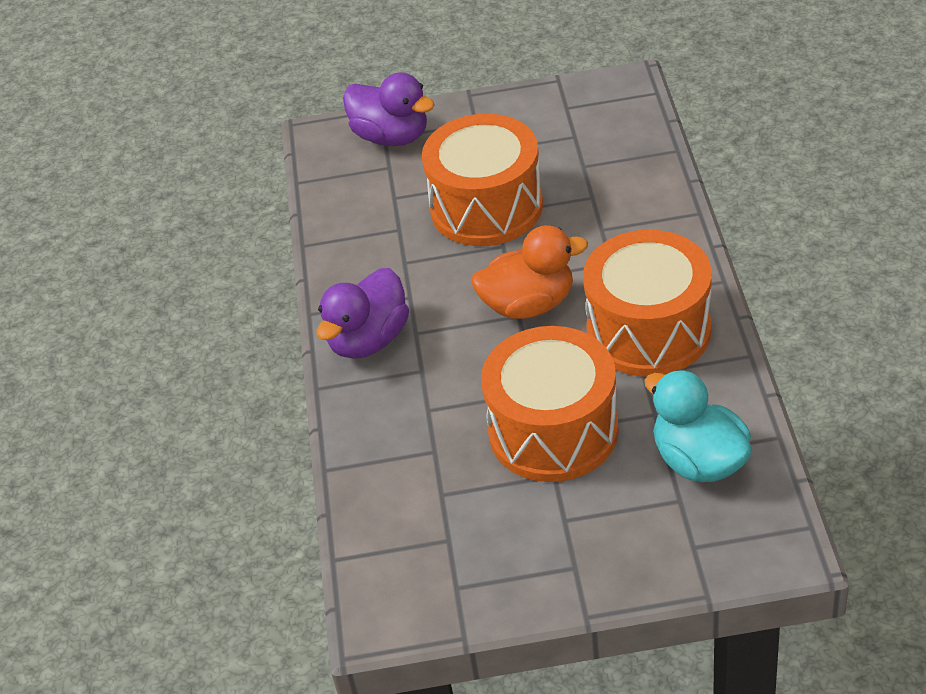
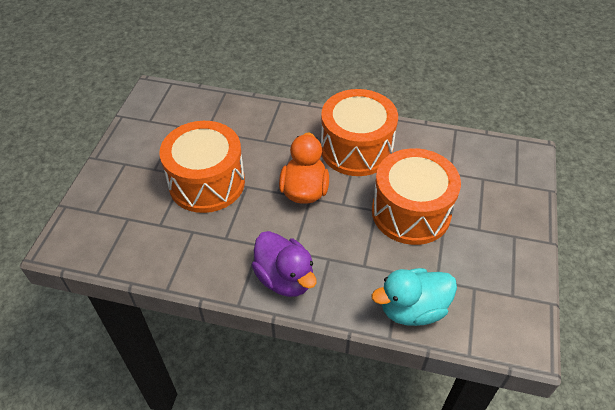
camera: 75 degrees left, 5 degrees up
purple duck [343,72,435,146] -> none
turquoise duck [644,370,752,482] -> turquoise duck moved to [372,268,457,326]

